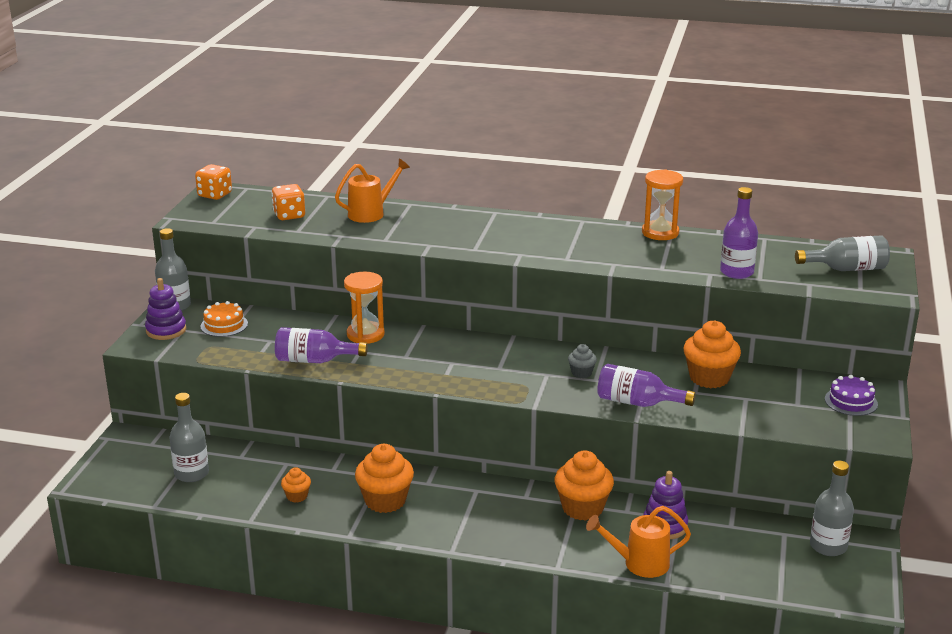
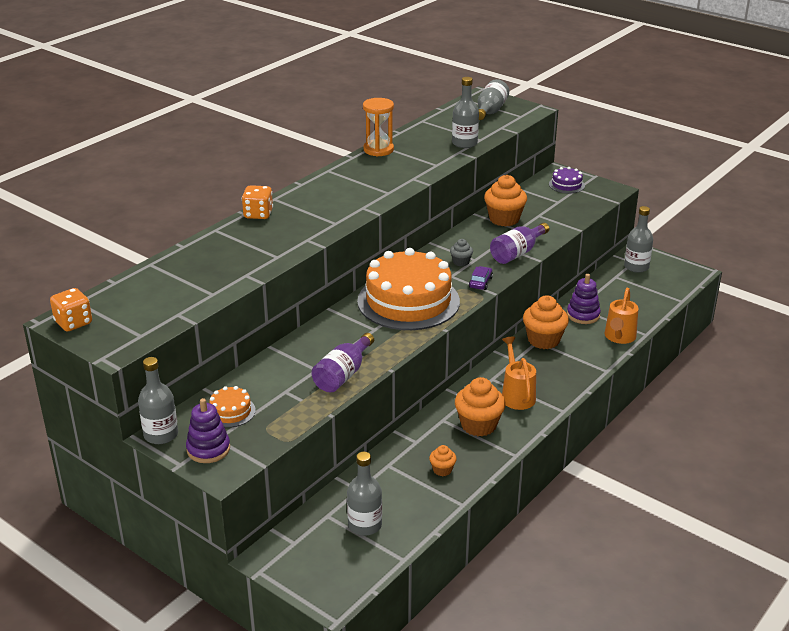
camera: 65 degrees left, 5 degrees up
orange dice [272,184,305,220] -> orange dice moved to [242,185,273,219]
orange watering can [335,159,410,223] -> orange watering can moved to [502,337,536,410]
orange hourglass [344,271,385,344] -> none
purple bottle [720,187,758,279] -> grey bottle [452,77,479,148]
none -> orange cake [357,248,460,330]
none -> purple car [469,266,493,290]

